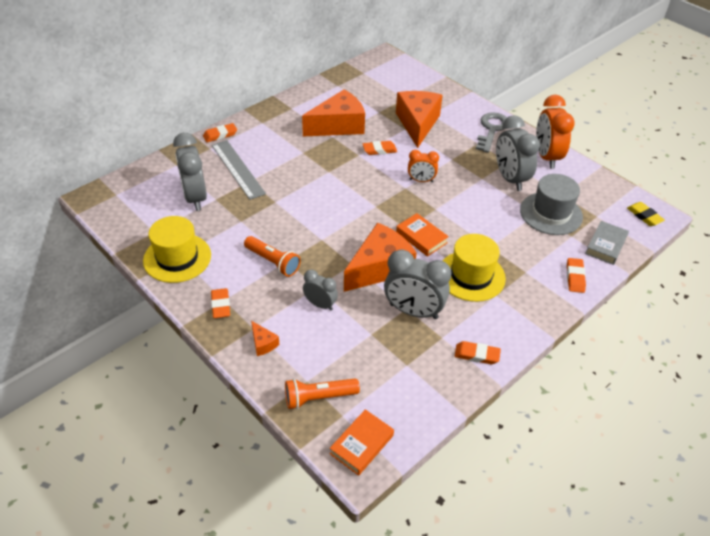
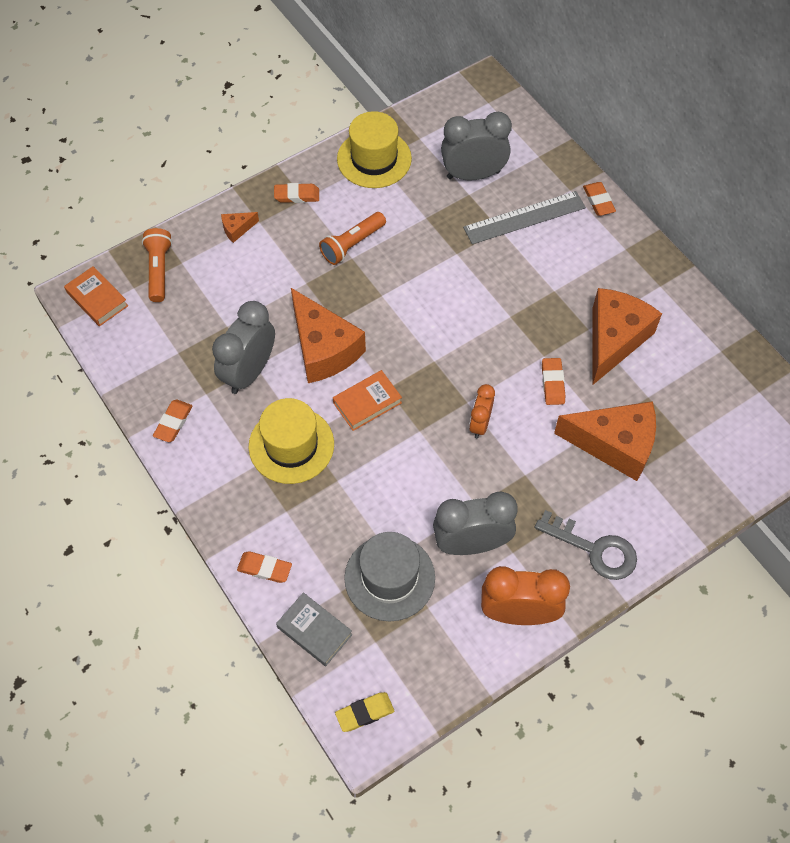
camera: 100 degrees right, 15 degrees up
orange cheese [302,89,365,136] -> orange cheese turned 135 degrees counterclockwise [592,288,662,385]
grey clock [303,269,338,310] -> none

